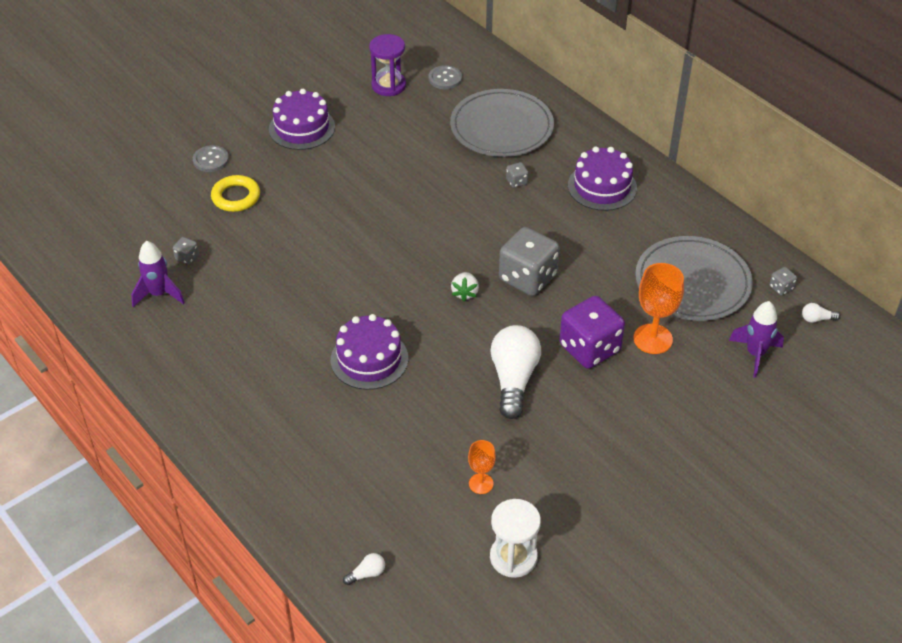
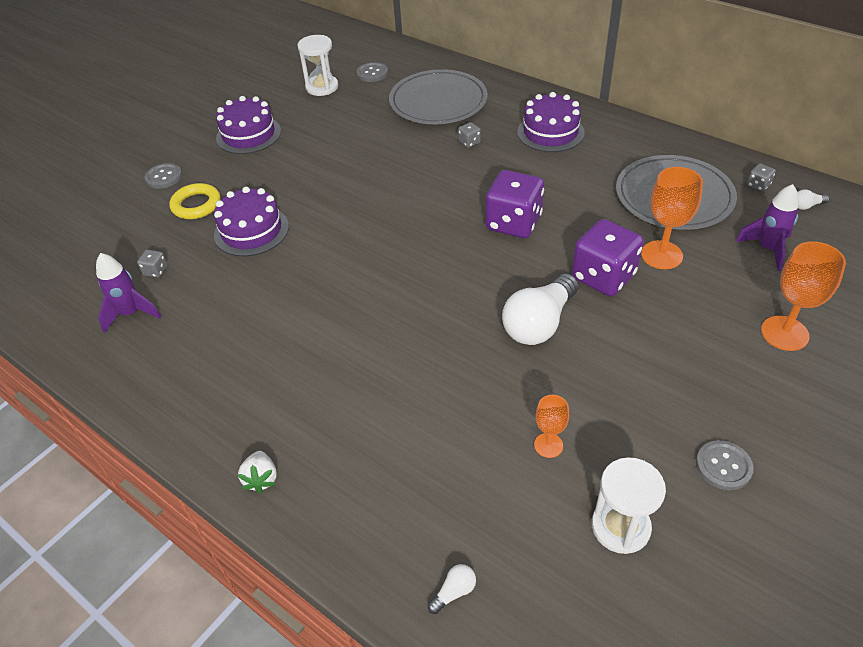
camera: 10 degrees left, 0 degrees up
purple cake [331,314,408,390] -> purple cake moved to [214,187,289,256]
purple hourglass [369,34,406,96] -> white hourglass [298,35,338,96]
white strawberry [451,272,479,302] -> white strawberry moved to [237,451,277,493]
white light bulb [490,325,541,419] -> white light bulb turned 135 degrees counterclockwise [502,274,579,345]
grey dice [499,227,559,296] -> purple dice [486,170,544,238]
none -> grey button [696,440,754,490]
none -> orange goblet [761,241,846,351]

